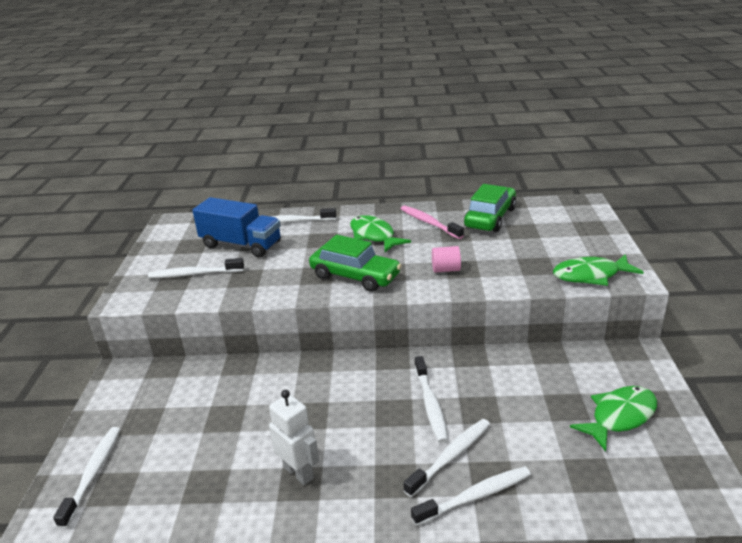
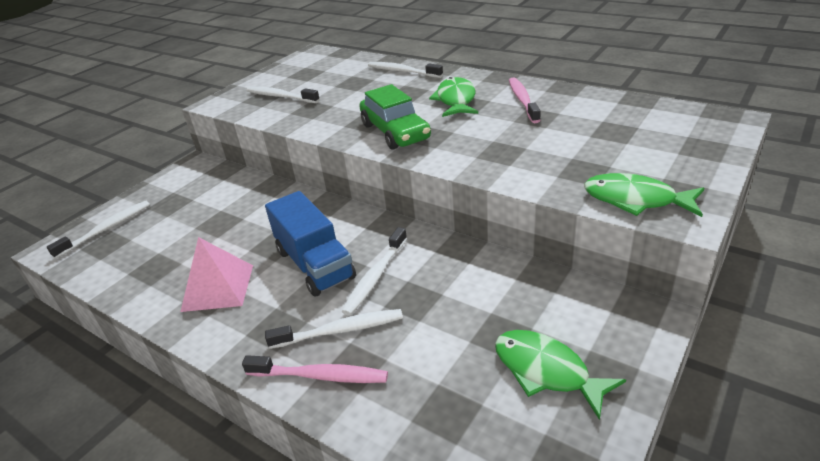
camera: 35 degrees right, 5 degrees up
blue truck [192,197,281,257] -> blue truck moved to [265,191,356,296]
white robot [269,390,319,485] -> pink pyramid [180,237,253,312]
white toothbrush [411,466,531,526] -> pink toothbrush [242,355,388,383]
pink cylinder [432,246,461,273] -> none
green car [464,184,516,232] -> none
green fish [570,386,657,452] -> green fish turned 135 degrees counterclockwise [495,330,626,420]

